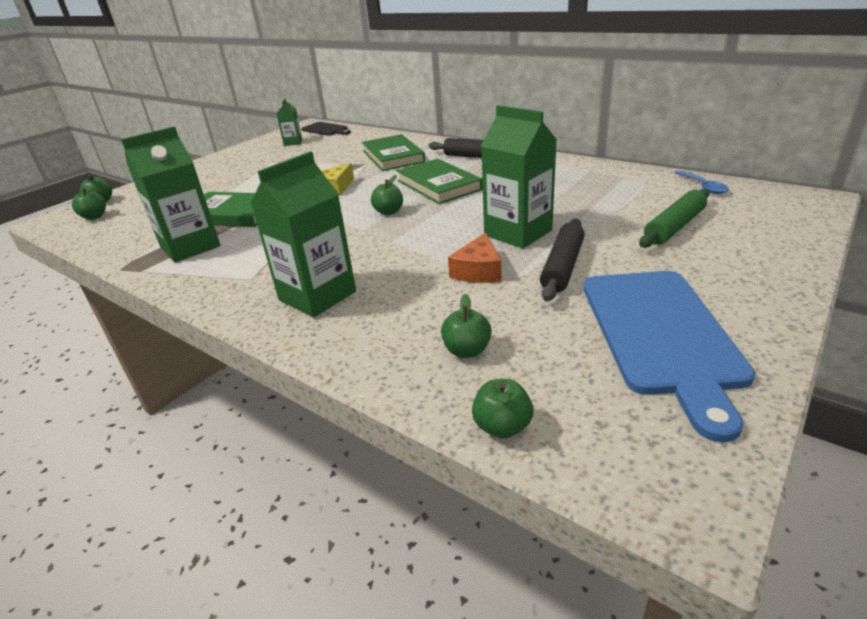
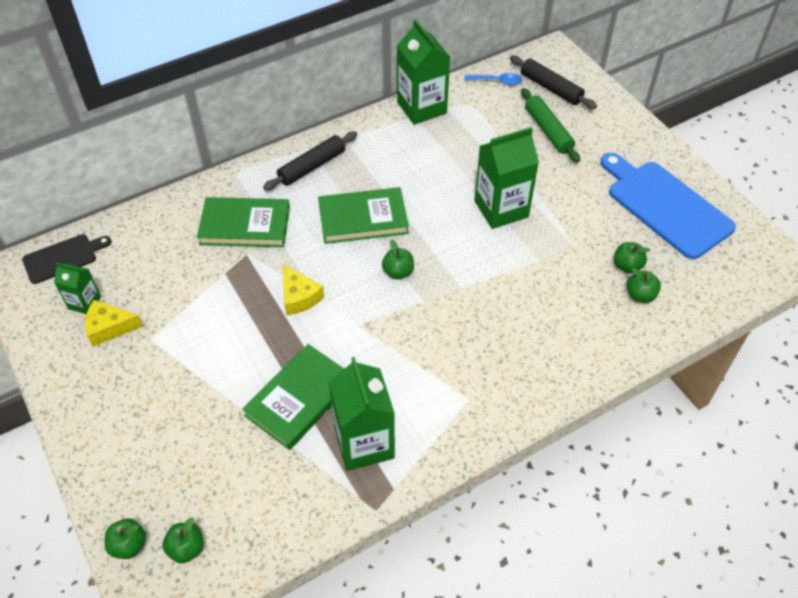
camera: 70 degrees left, 20 degrees up
green carton [251,151,356,318] -> green carton moved to [397,19,450,125]
orange cheese [448,233,502,283] -> none
green apple [472,379,533,439] -> green apple moved to [614,242,651,273]
black rolling pin [540,219,585,301] -> black rolling pin moved to [510,55,597,109]
blue cutting board [583,271,755,442] -> blue cutting board turned 150 degrees counterclockwise [600,153,736,259]
none -> yellow cheese [85,300,143,347]

